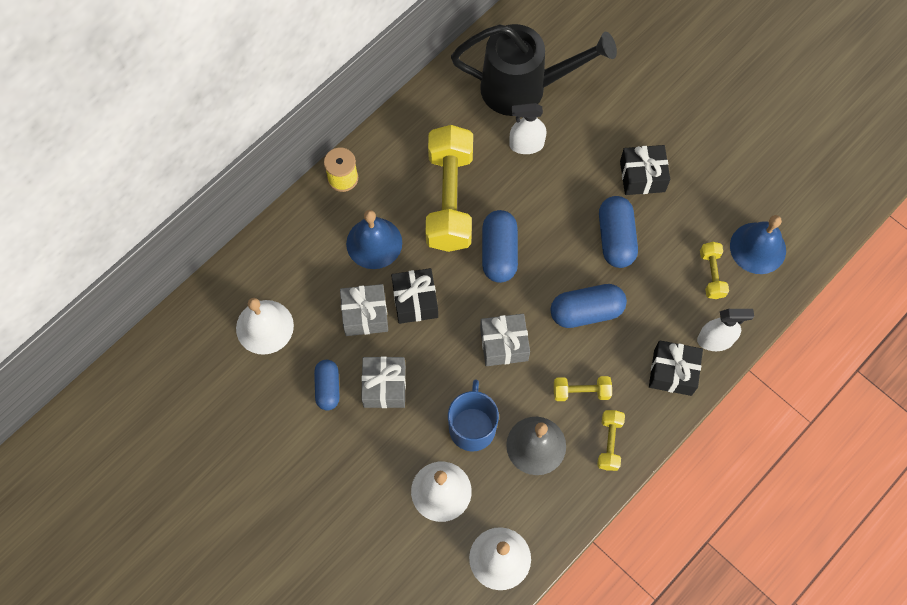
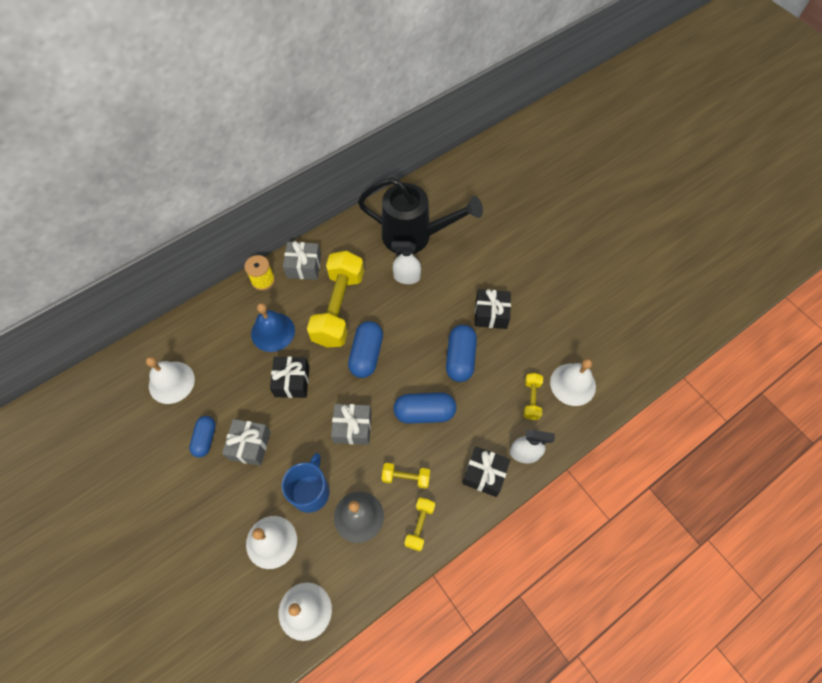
camera: 10 degrees right, 5 degrees down
grey gift [340,284,388,336] -> grey gift moved to [283,241,321,280]
blue bell [730,215,786,274] -> white bell [550,359,596,406]

